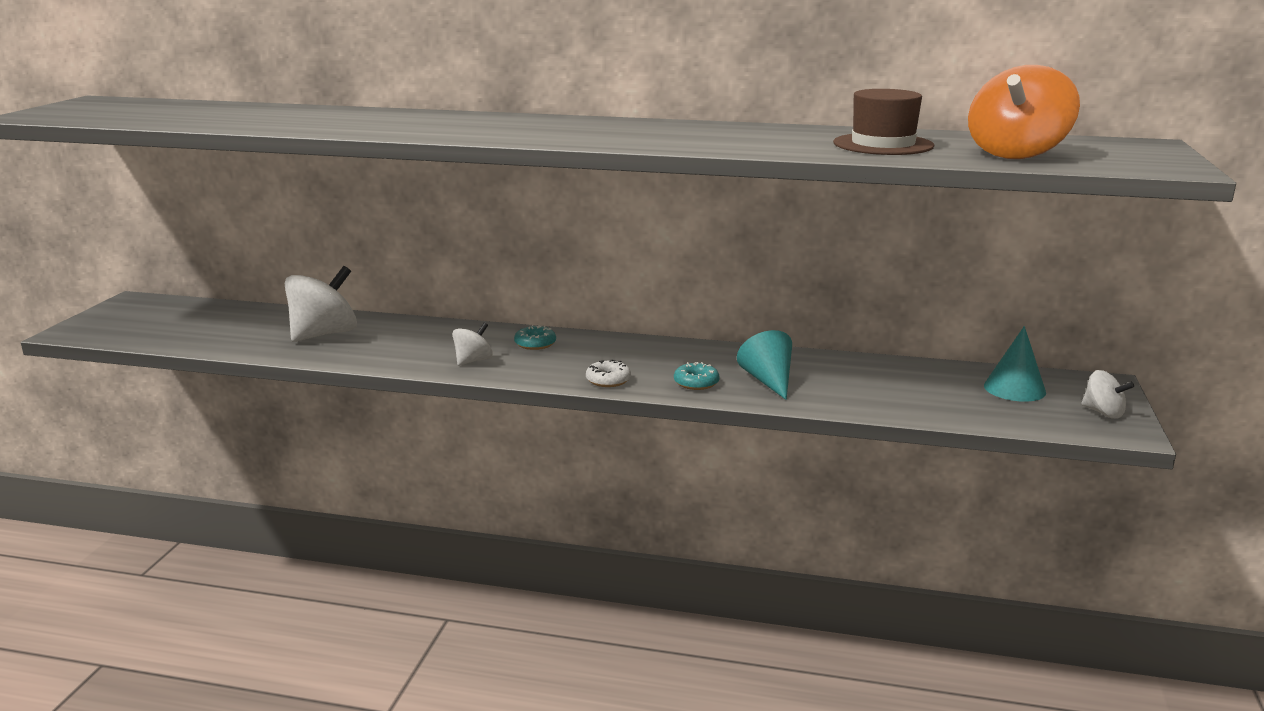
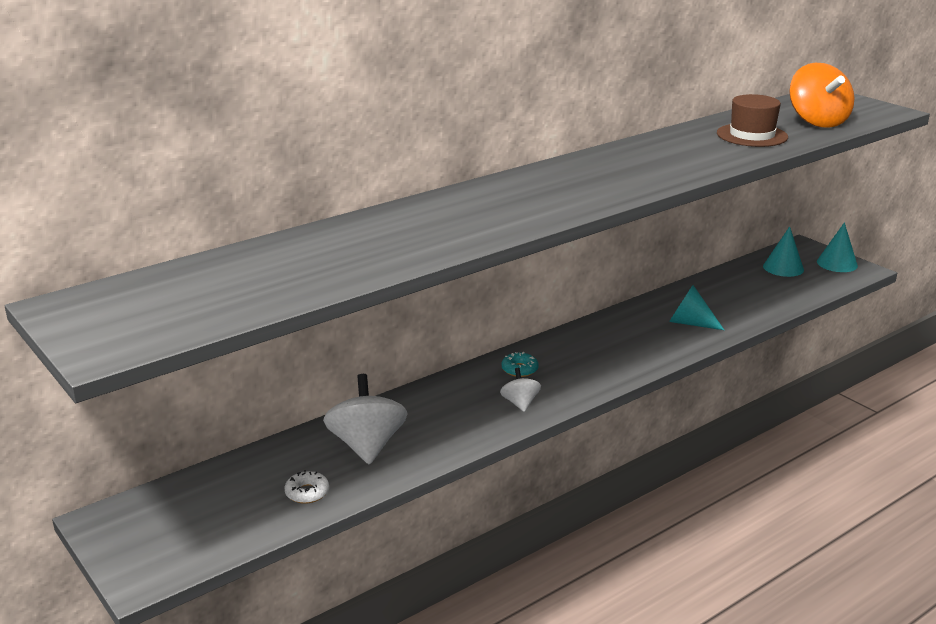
camera: 50 degrees left, 5 degrees up
white donut [586,360,631,387] -> white donut moved to [285,470,329,504]
turquoise donut [674,362,720,390] -> none
white spinning top [1081,370,1134,419] -> turquoise cone [817,222,858,272]

